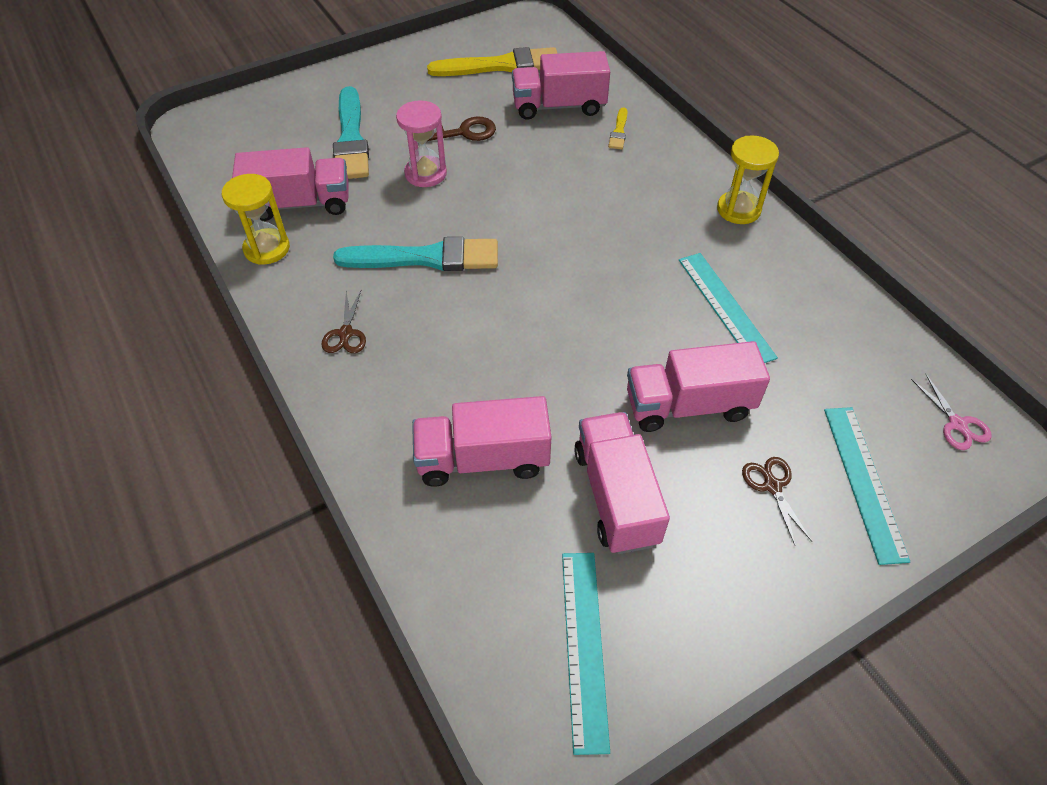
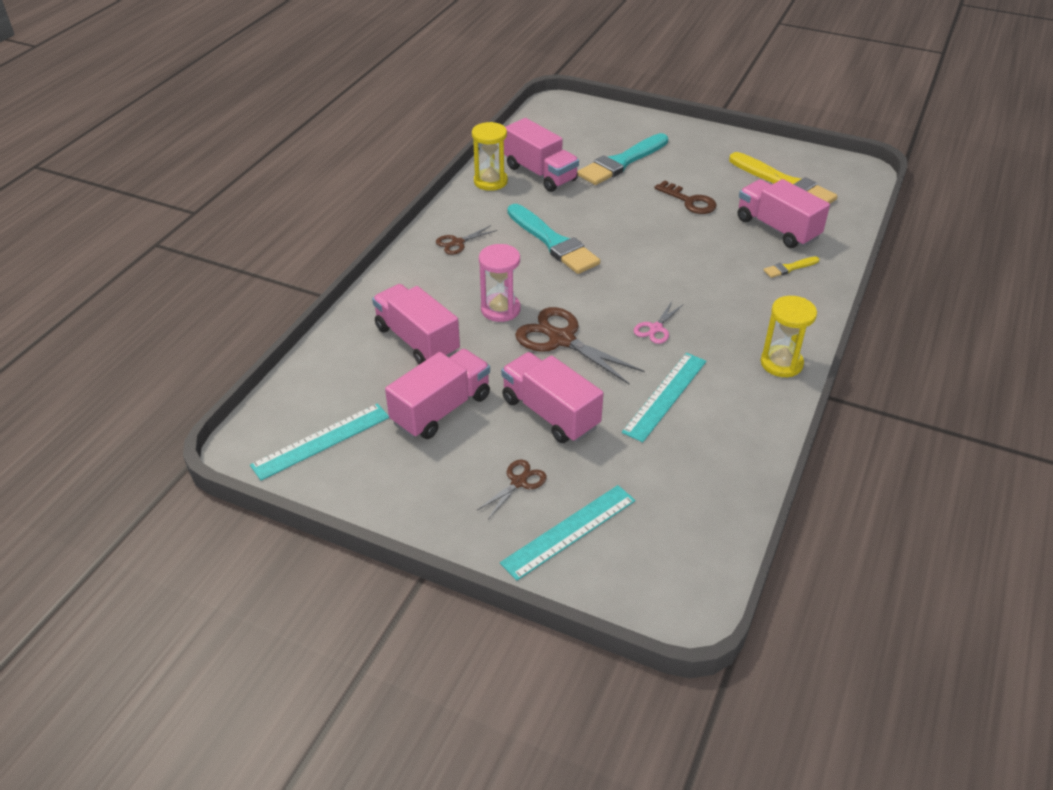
camera: 55 degrees right, 10 degrees down
pink hourglass [396,100,447,187] -> pink hourglass moved to [479,244,520,322]
pink scissors [911,373,991,450] -> pink scissors moved to [634,301,684,344]
none -> brown scissors [515,307,645,384]

